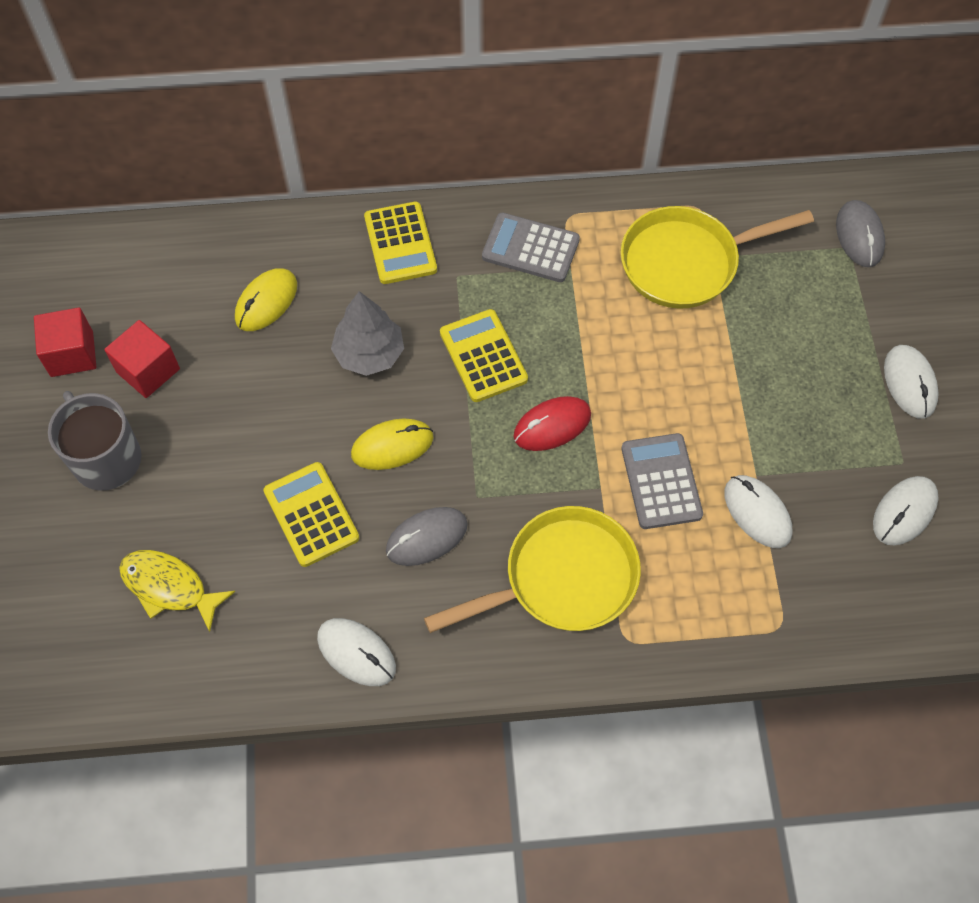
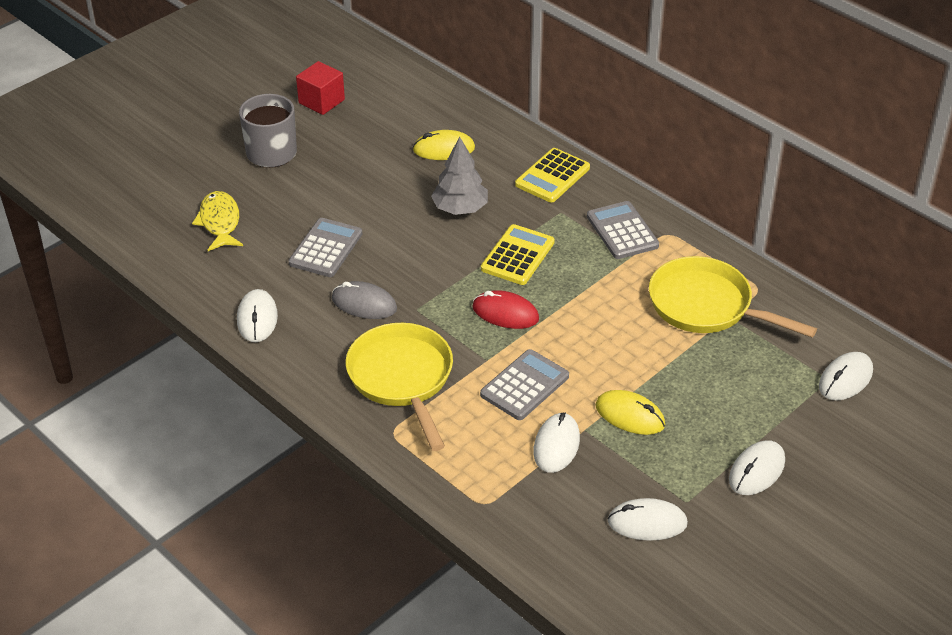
camera: 50 degrees right, 20 degrees down
red cube [104,320,180,398] -> none
yellow calculator [264,462,359,567] -> grey calculator [289,218,362,277]
yellow mouse [351,418,434,470] -> yellow mouse moved to [596,390,665,435]
yellow pan [424,506,641,633] -> yellow pan turned 135 degrees counterclockwise [346,323,453,451]
grey mouse [836,200,885,267] -> white mouse [819,352,873,401]

